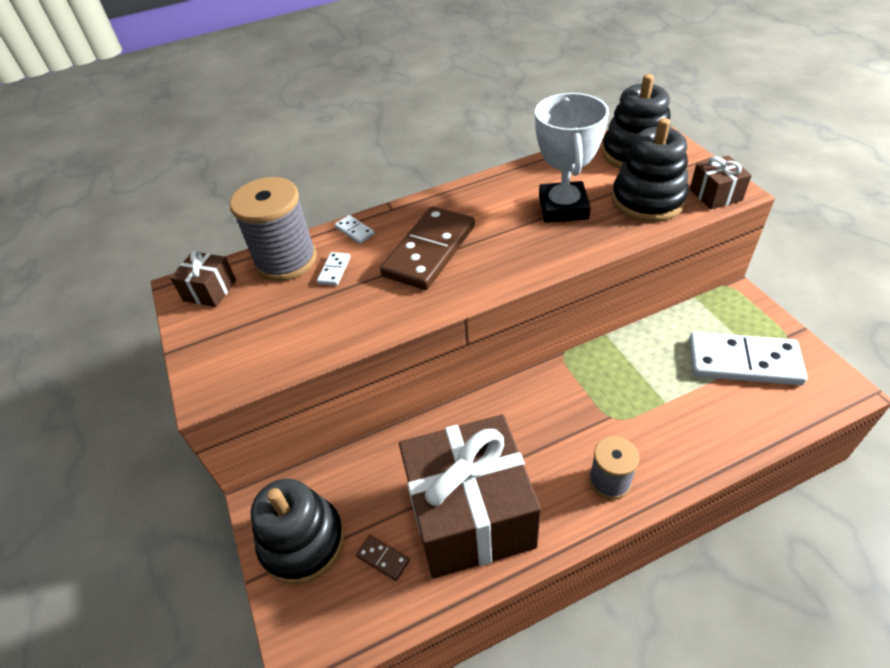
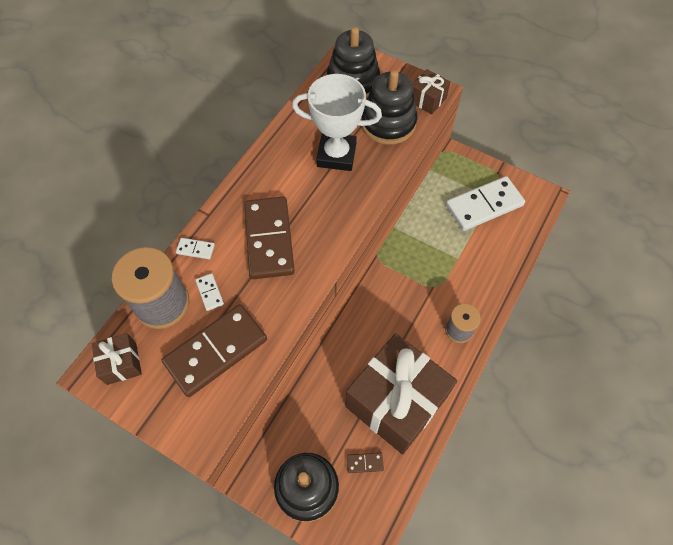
camera: 40 degrees left, 15 degrees up
white trophy [535,93,609,222] -> white trophy turned 45 degrees counterclockwise [292,74,382,171]
none -> brown domino [162,304,267,397]

